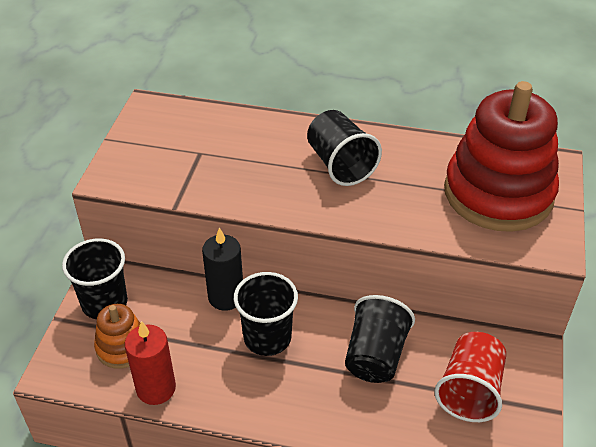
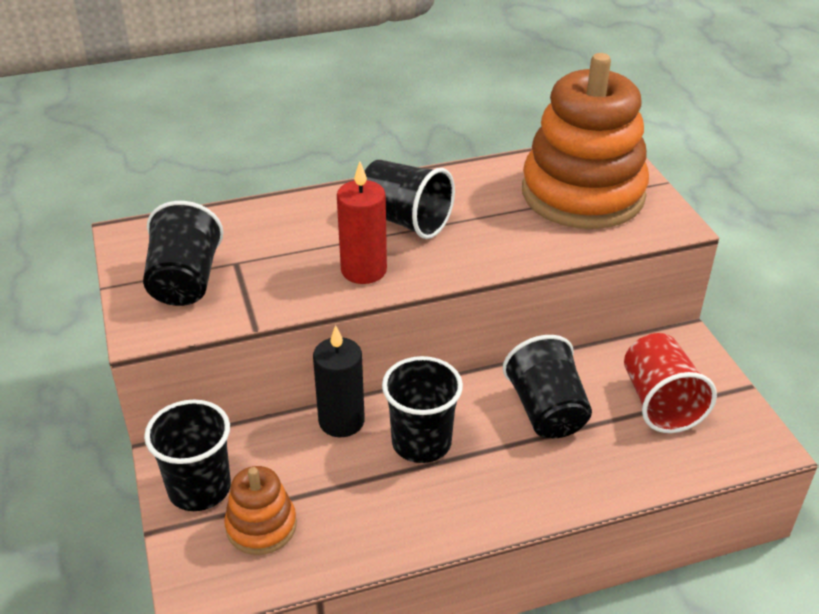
camera: 30 degrees left, 5 degrees down
red candle [125,321,176,405] -> red candle moved to [337,161,387,284]
red stacking toy [444,81,559,232] -> orange stacking toy [522,53,649,229]
none -> black cup [143,201,224,306]

